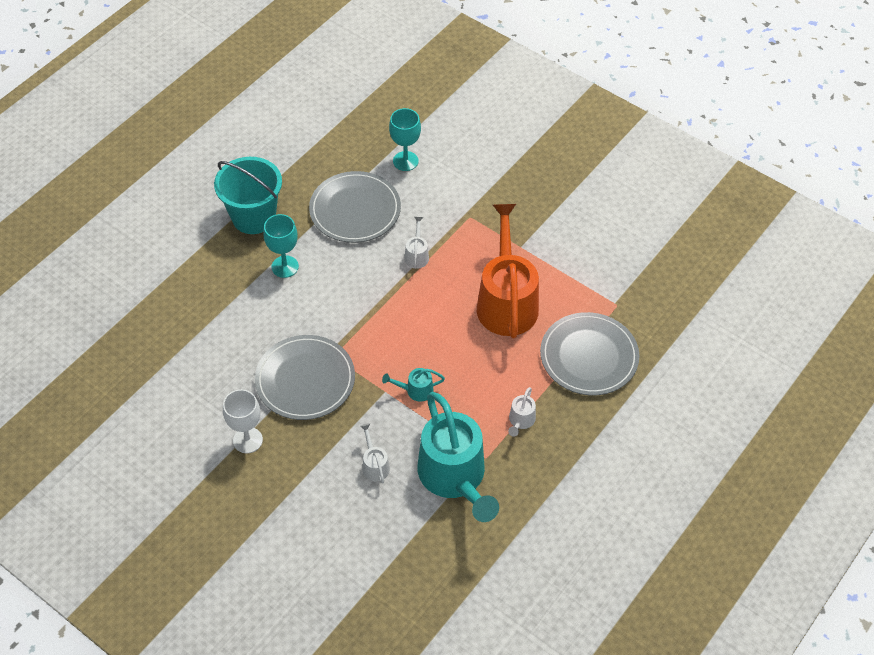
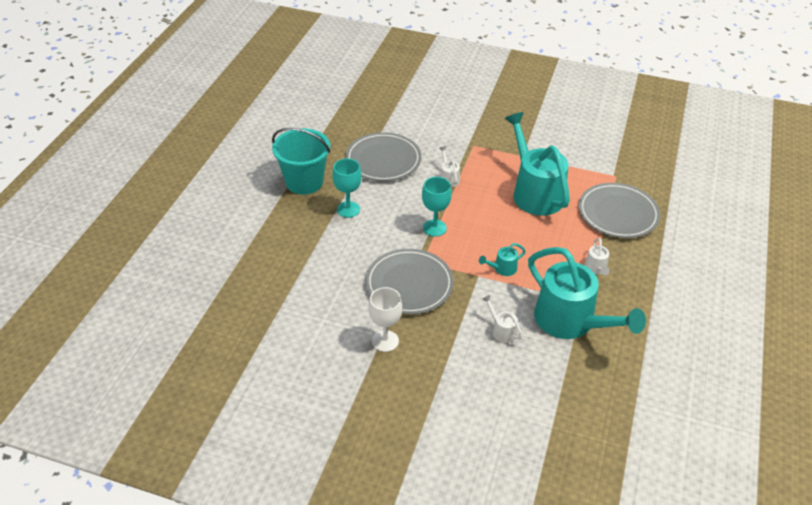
camera: 20 degrees left, 10 degrees down
turquoise goblet [389,108,421,171] -> turquoise goblet moved to [422,177,452,237]
orange watering can [477,204,539,338] -> turquoise watering can [505,112,570,216]

